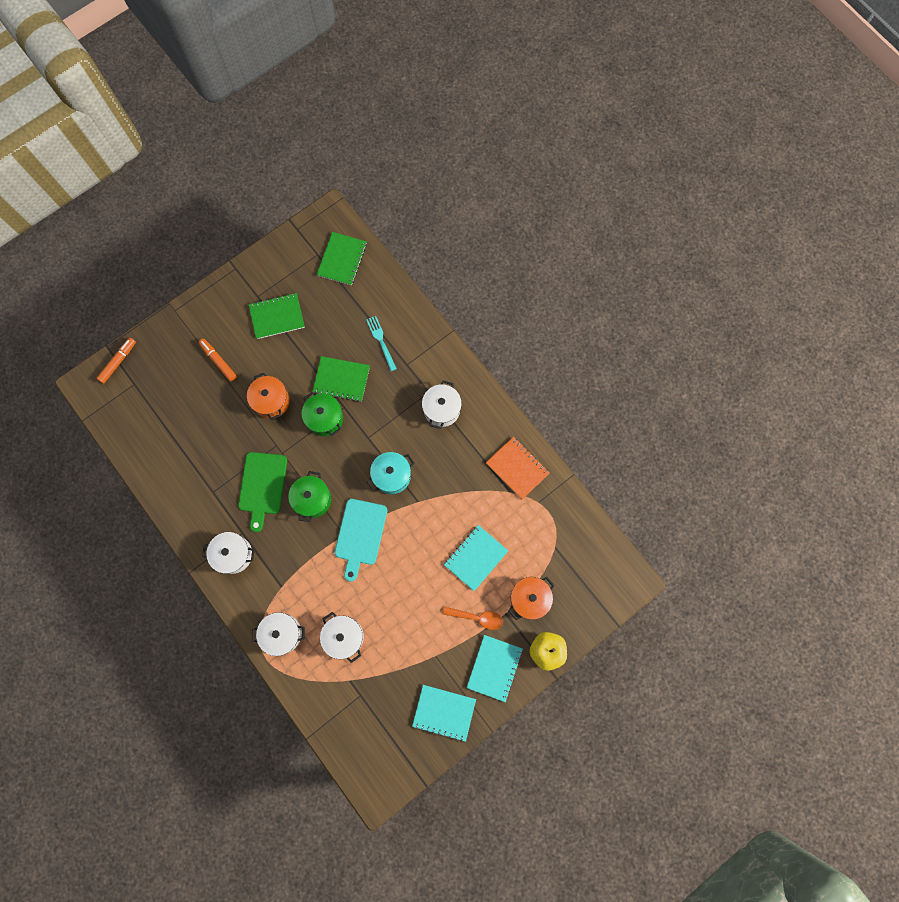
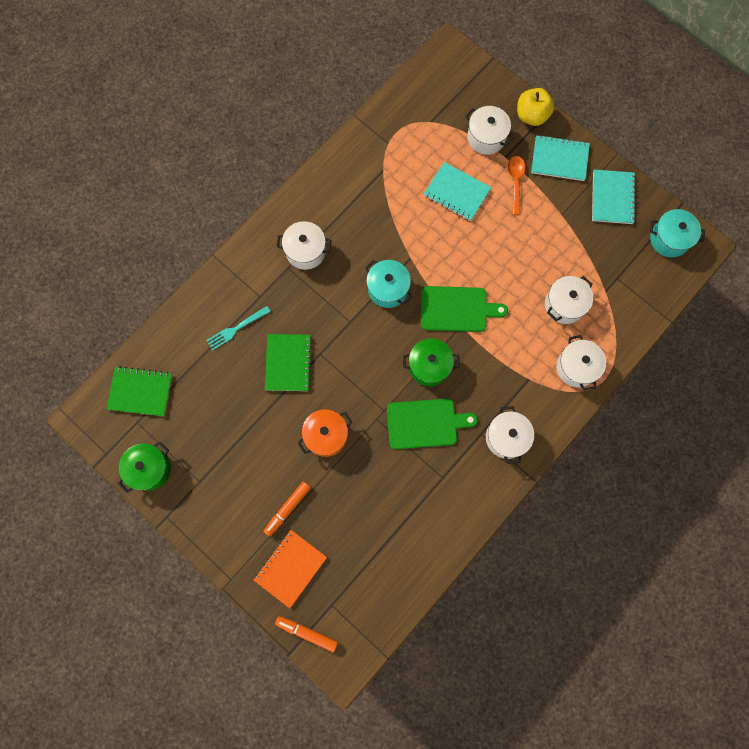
camera: 100 degrees left, 0 degrees up
green notebook [249,293,305,339] -> none
green pot [301,392,343,436] -> green pot moved to [118,442,171,493]
turquoise cutting board [335,499,387,581] -> green cutting board [421,286,508,332]
orange notebook [486,437,549,499] -> orange notebook moved to [254,530,327,609]
orange pot [509,577,555,620] -> white pot [465,106,514,155]
none -> turquoise pot [650,209,705,257]

